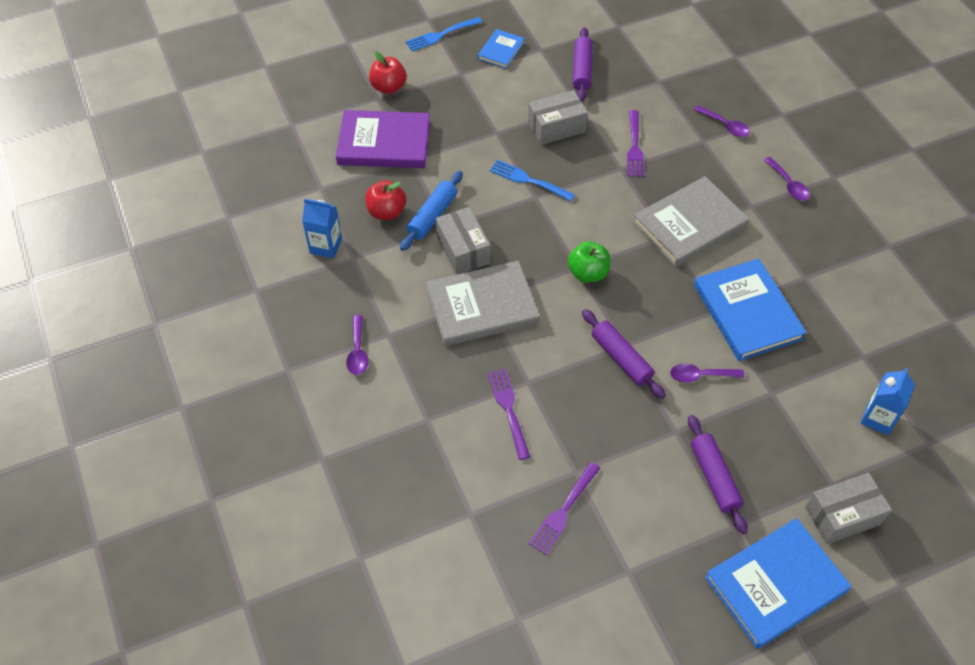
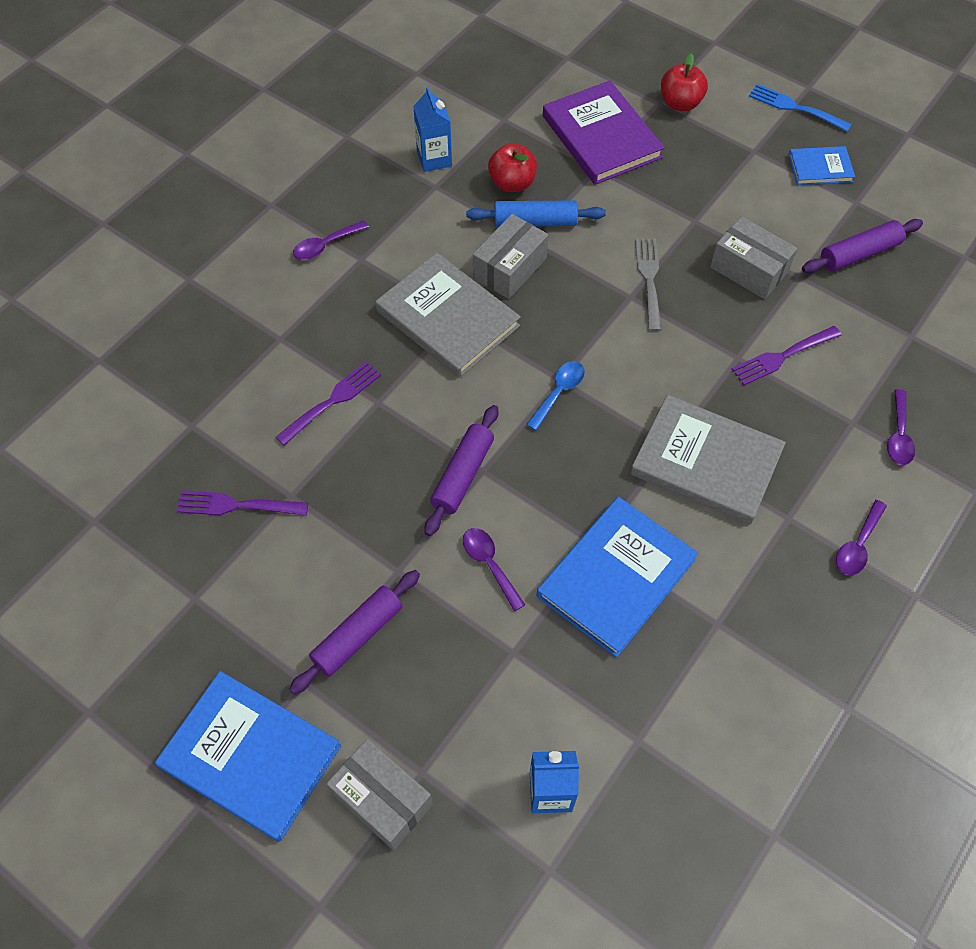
camera: 60 degrees right, 5 degrees up
blue fork [490,160,575,201] -> grey fork [635,239,662,331]
green apple [568,242,610,283] -> blue spoon [527,361,585,431]

